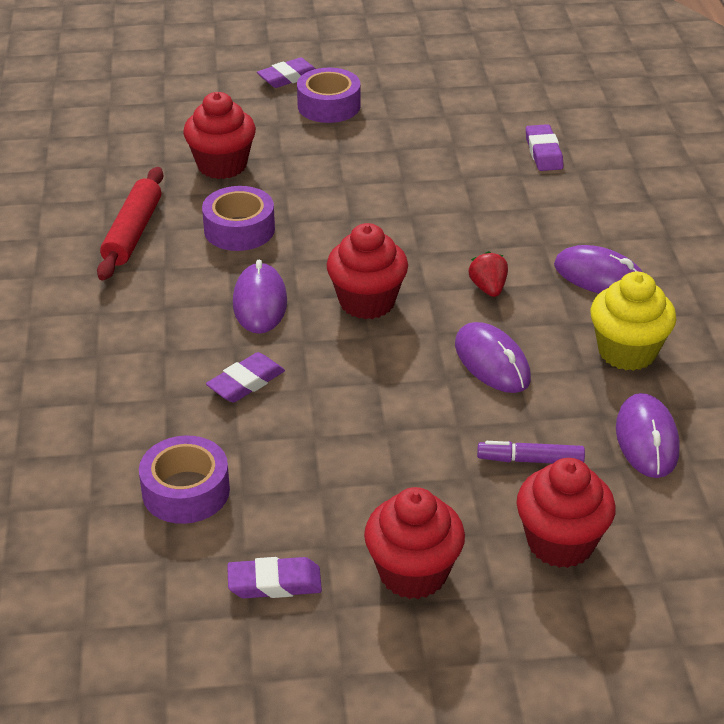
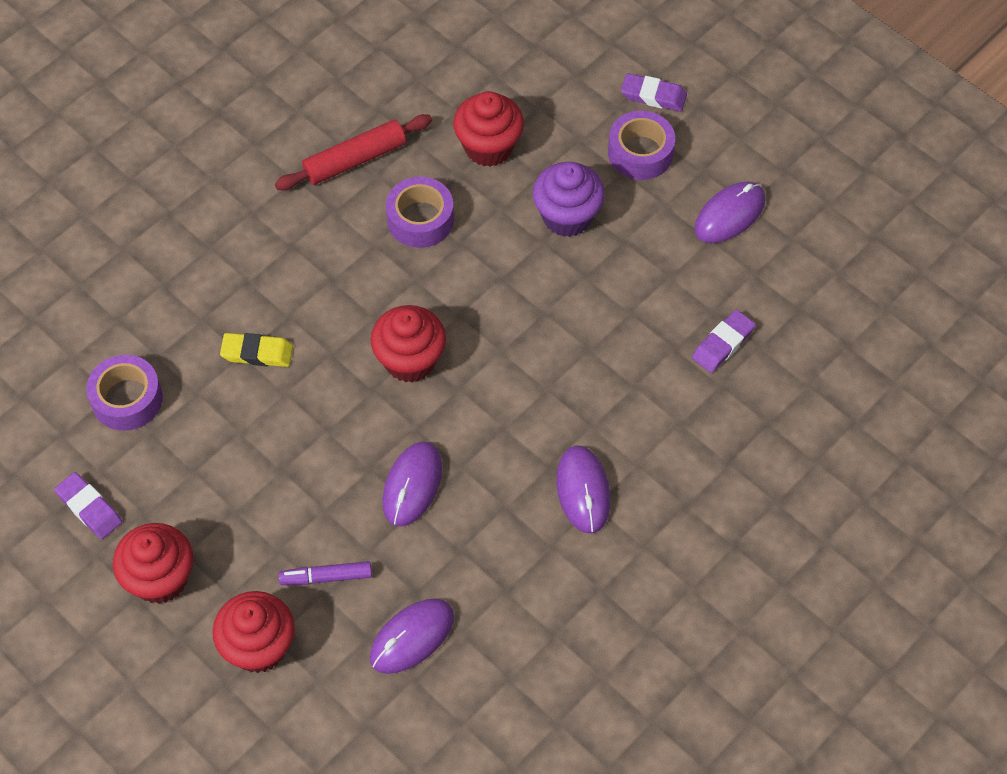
camera: 50 degrees right, 20 degrees up
purple eraser [206,352,285,403] -> yellow eraser [220,333,293,367]
purple mouse [233,260,287,334] -> purple mouse moved to [694,182,766,243]
red strawberry [469,251,508,297] -> none
purple marker [477,441,585,463] -> purple marker turned 60 degrees counterclockwise [279,561,372,585]
yellow cupcake [590,272,677,371] -> none
none -> purple cupcake [533,162,605,237]

